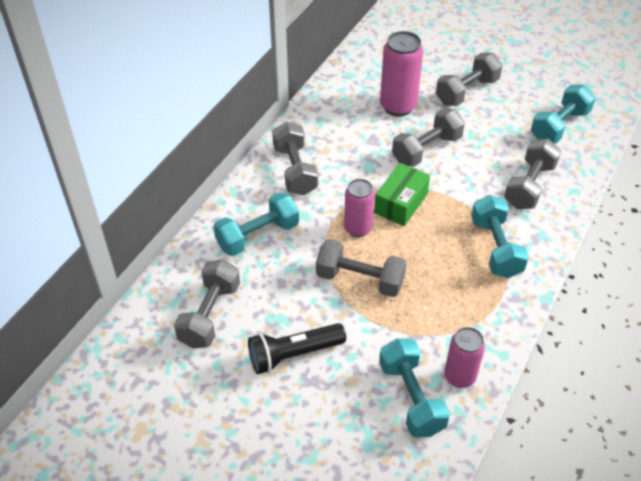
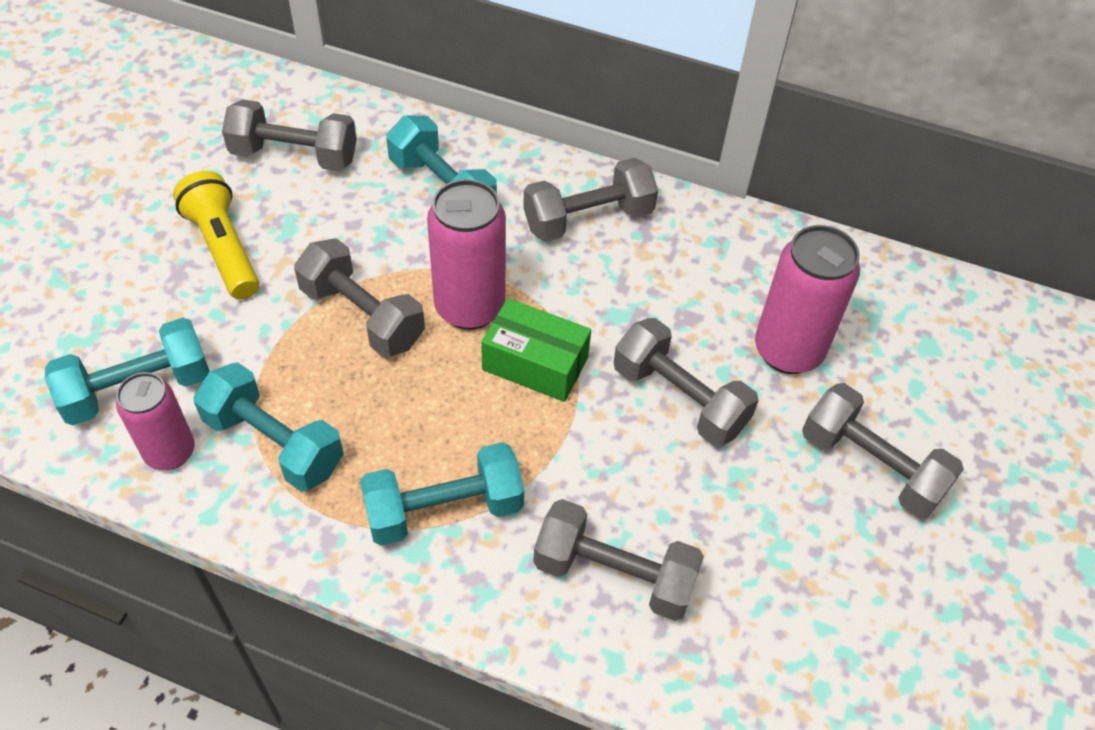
camera: 80 degrees right, 5 degrees up
black flashlight [248,323,346,374] -> yellow flashlight [173,171,259,299]
grey dumbbell [316,239,407,297] -> grey dumbbell turned 60 degrees counterclockwise [294,238,425,357]
pink can [344,179,375,237] -> pink can [427,179,506,330], size x1.52
turquoise dumbbell [531,85,596,144] -> turquoise dumbbell moved to [193,362,344,492]

